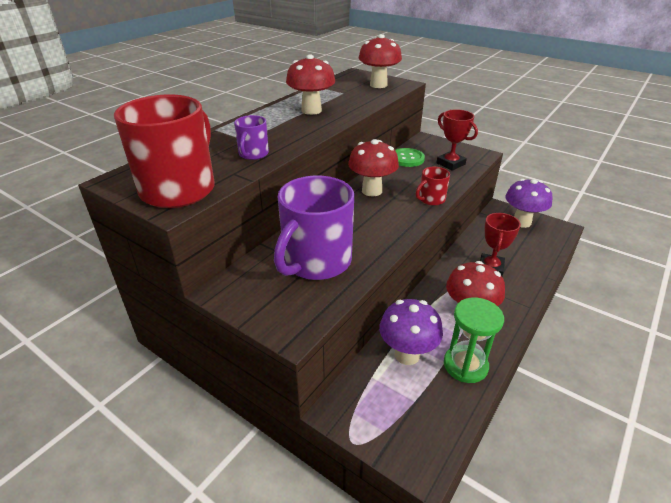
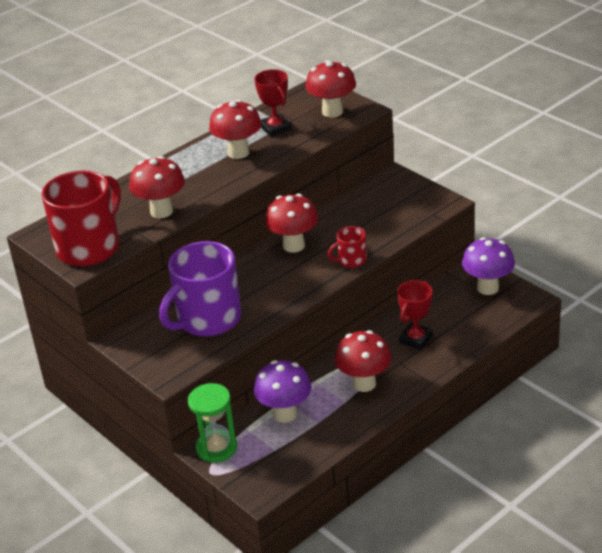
camera: 15 degrees right, 0 degrees up
purple mug [234,115,269,160] -> red mushroom [129,156,185,218]
green button [395,148,425,167] -> none
red trophy [436,109,478,171] -> red trophy moved to [254,69,292,137]
green hourglass [444,297,504,383] -> green hourglass moved to [188,383,237,463]

